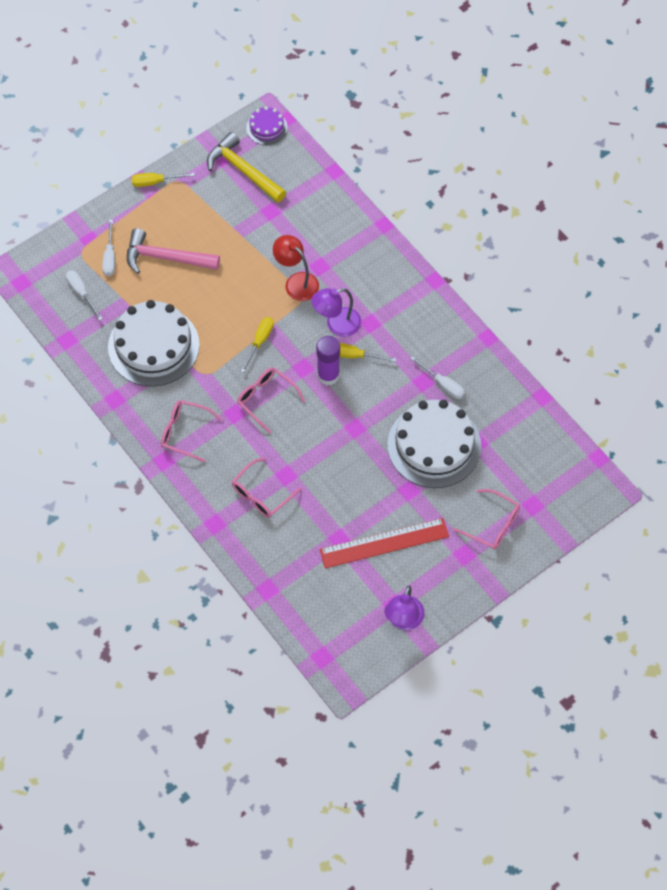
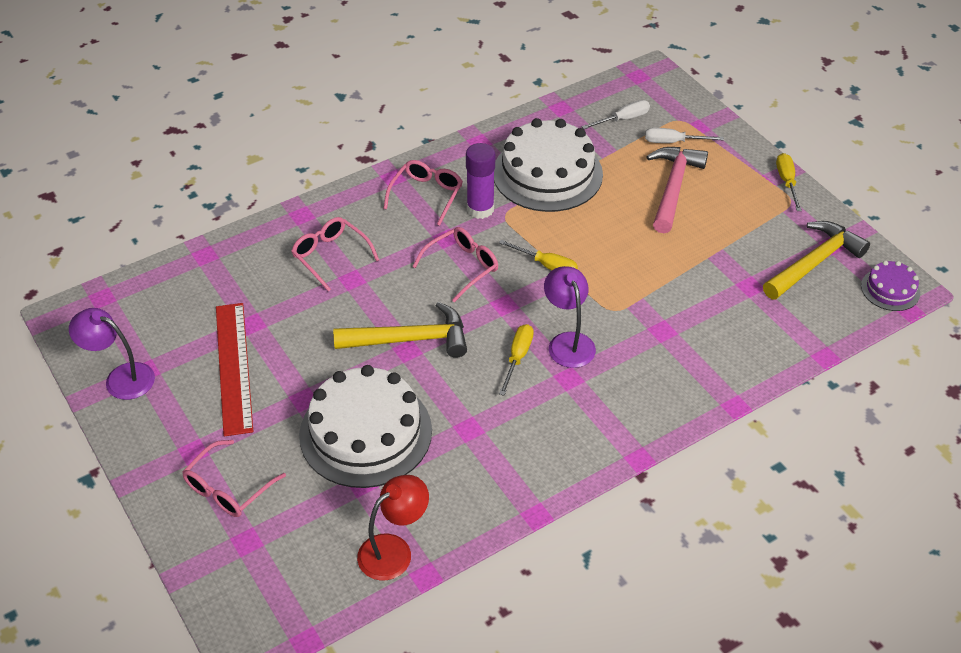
camera: 95 degrees right, 15 degrees down
red lamp [273,235,319,301] -> red lamp moved to [357,475,429,581]
purple glue stick [316,336,340,385] -> purple glue stick moved to [466,143,495,219]
white screwdriver [410,356,465,399] -> none
none -> yellow hammer [333,302,467,358]

